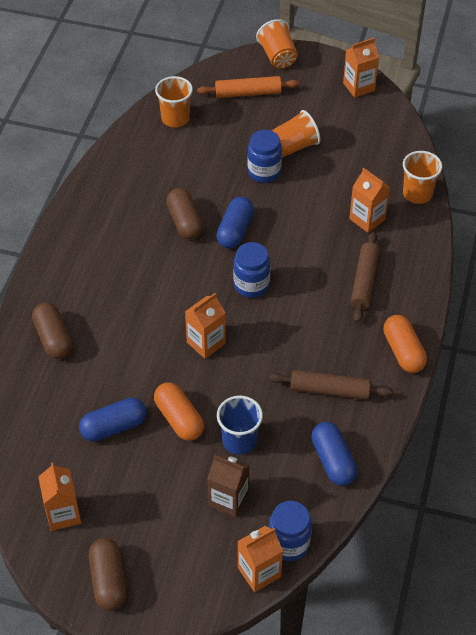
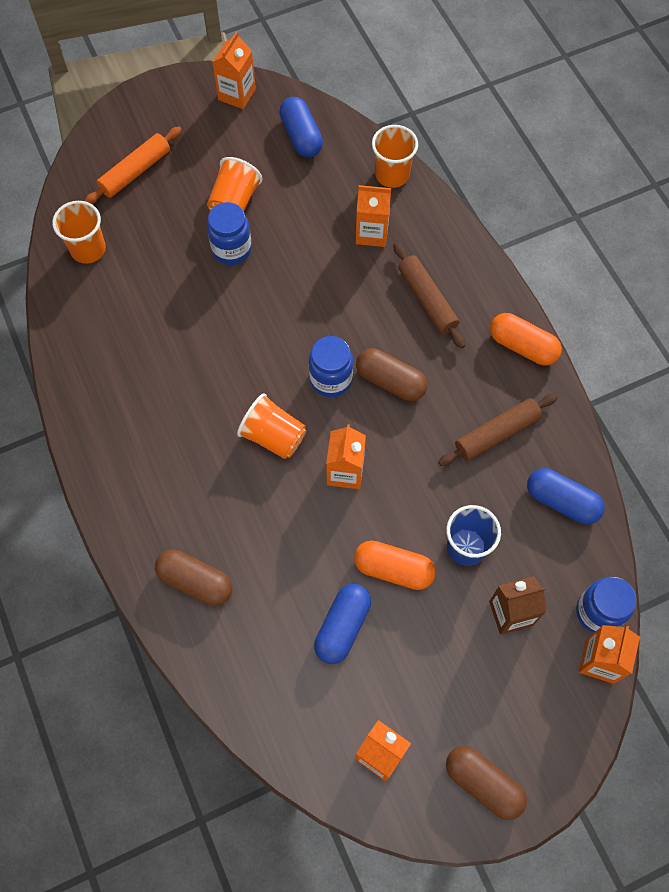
camera: 40 degrees left, 15 degrees up
brown capsule [166,188,203,240] -> brown capsule moved to [356,348,427,401]
blue capsule [216,197,254,249] -> blue capsule moved to [279,97,323,157]
orange cup [256,19,298,69] -> orange cup moved to [237,393,306,459]

